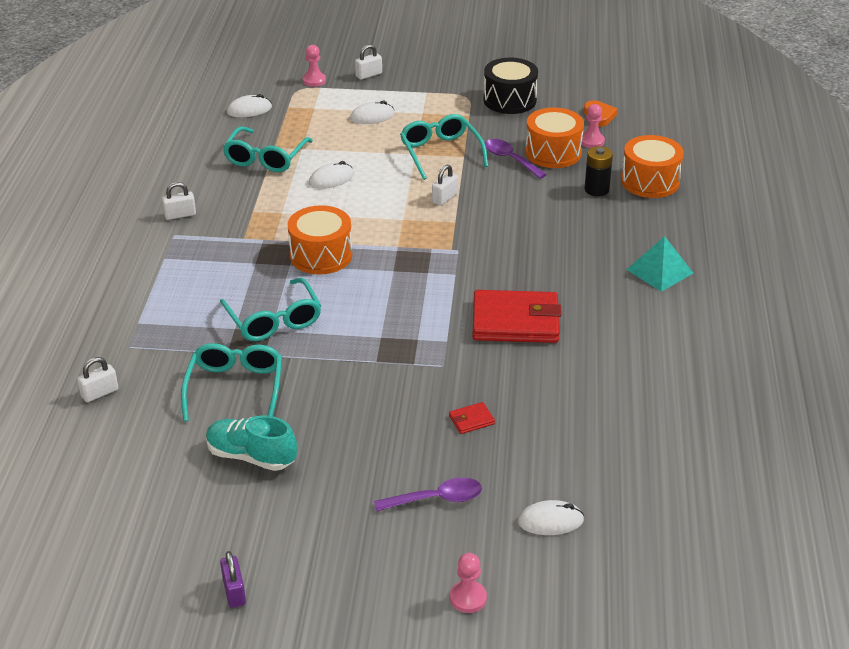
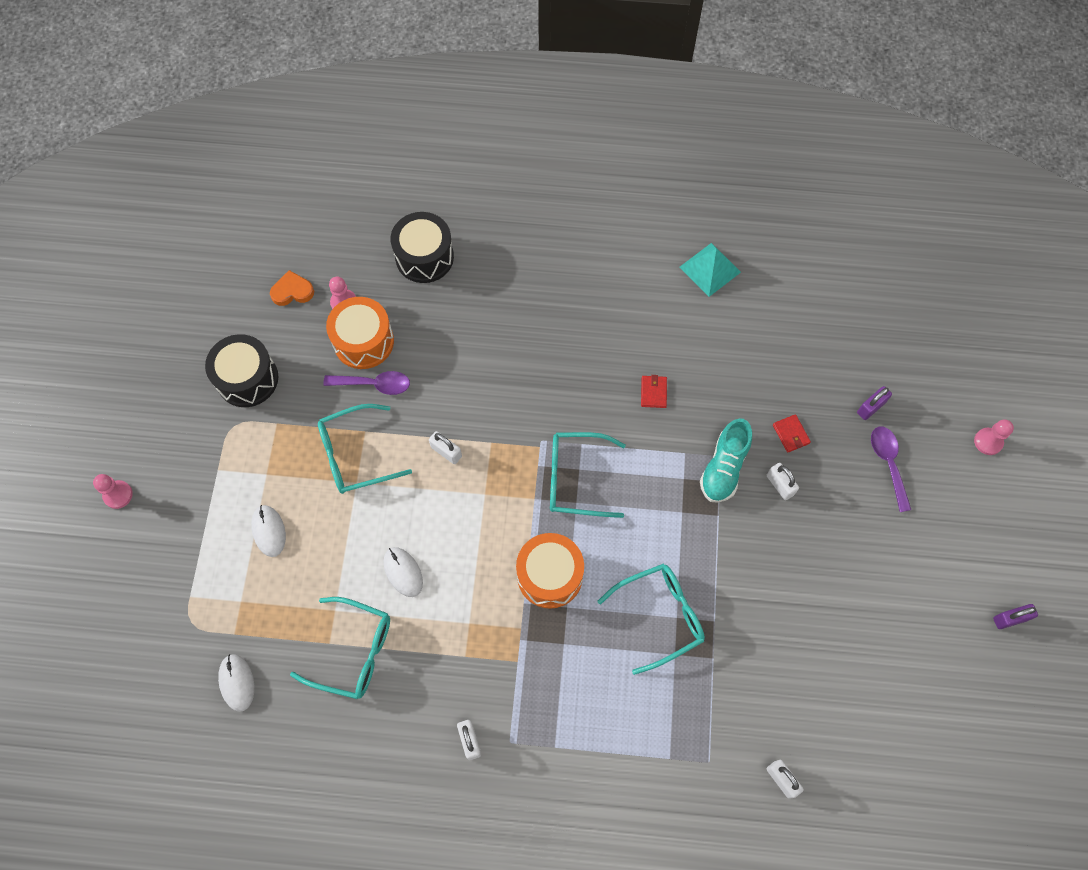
camera: 90 degrees left, 30 degrees up
turquoise glasses [181,343,282,421] -> turquoise glasses moved to [550,432,626,518]
turquoise shoe [206,415,297,471] -> turquoise shoe moved to [700,418,752,503]
pink pawn [303,45,326,87] -> pink pawn moved to [93,474,133,509]
white padlock [355,44,382,80] -> white padlock moved to [767,463,799,500]
red wallet [472,290,562,343] -> red wallet [641,375,667,408], size x0.41
purple spoon [485,139,547,179] -> purple spoon turned 135 degrees counterclockwise [323,371,410,395]
white mouse [518,500,584,535] -> none
black battery [584,146,613,196] -> none
orange drum [621,135,684,198] -> black drum [390,212,454,283]
turquoise pyramid [626,236,693,292] -> turquoise pyramid moved to [680,243,741,297]
none -> purple padlock [857,386,892,420]

